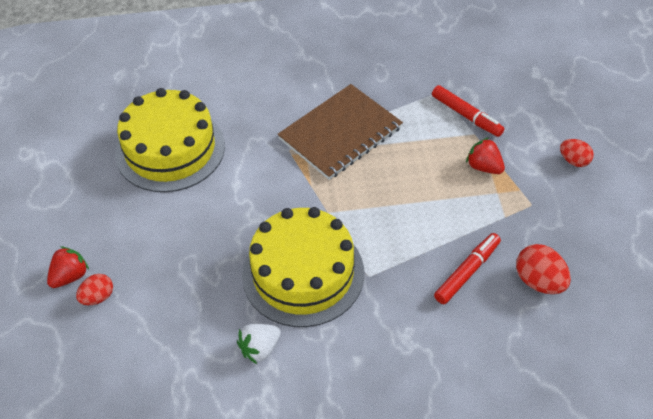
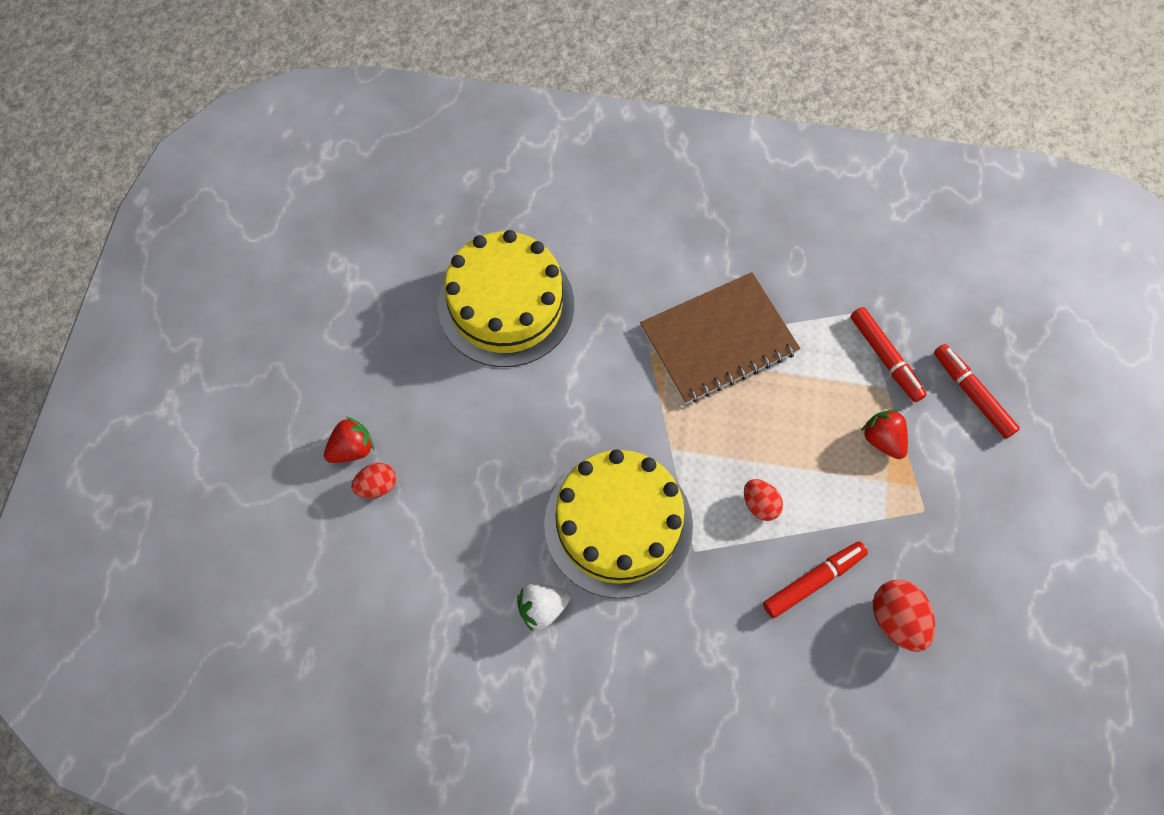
camera: 15 degrees right, 15 degrees up
red egg [560,139,594,167] -> red egg moved to [744,479,783,521]
none -> red marker [934,344,1020,439]

